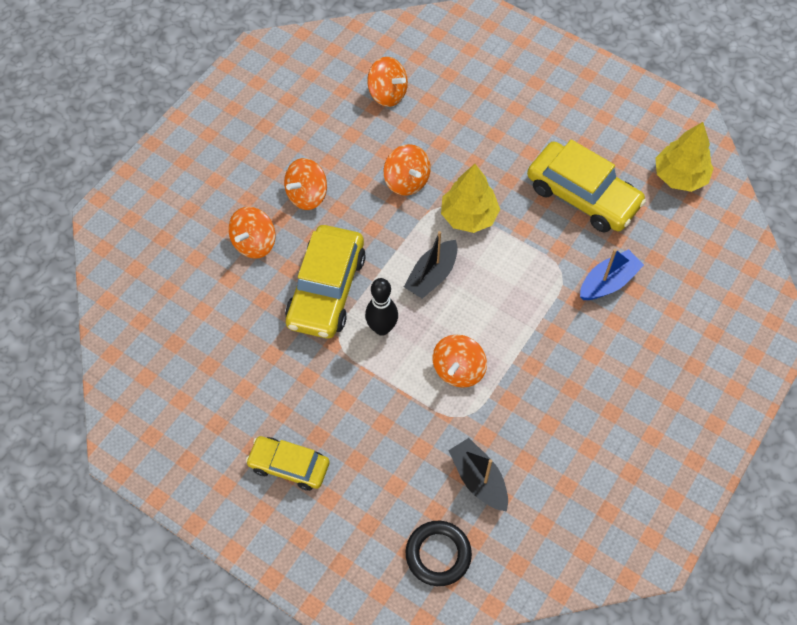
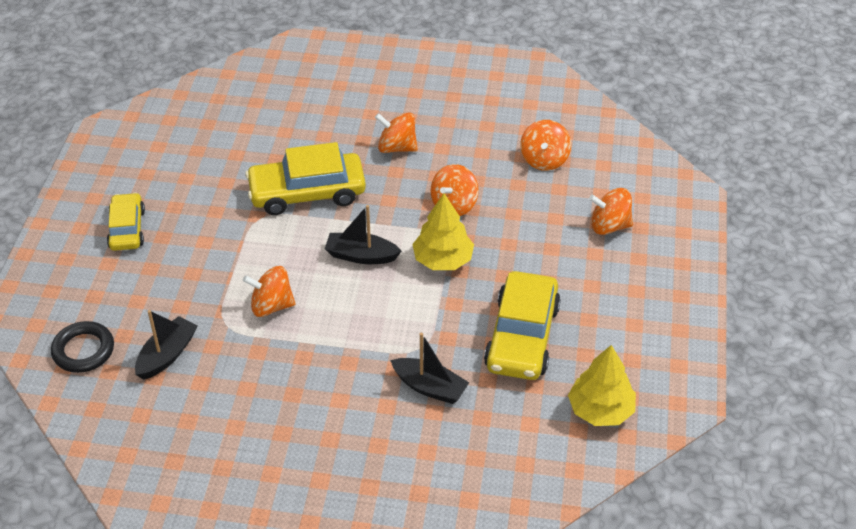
camera: 65 degrees right, 15 degrees down
orange spinning top [228,207,276,259] -> orange spinning top moved to [589,188,633,235]
black bowling pin [365,278,398,336] -> none
blue boat [580,249,644,300] -> black boat [390,333,469,404]

